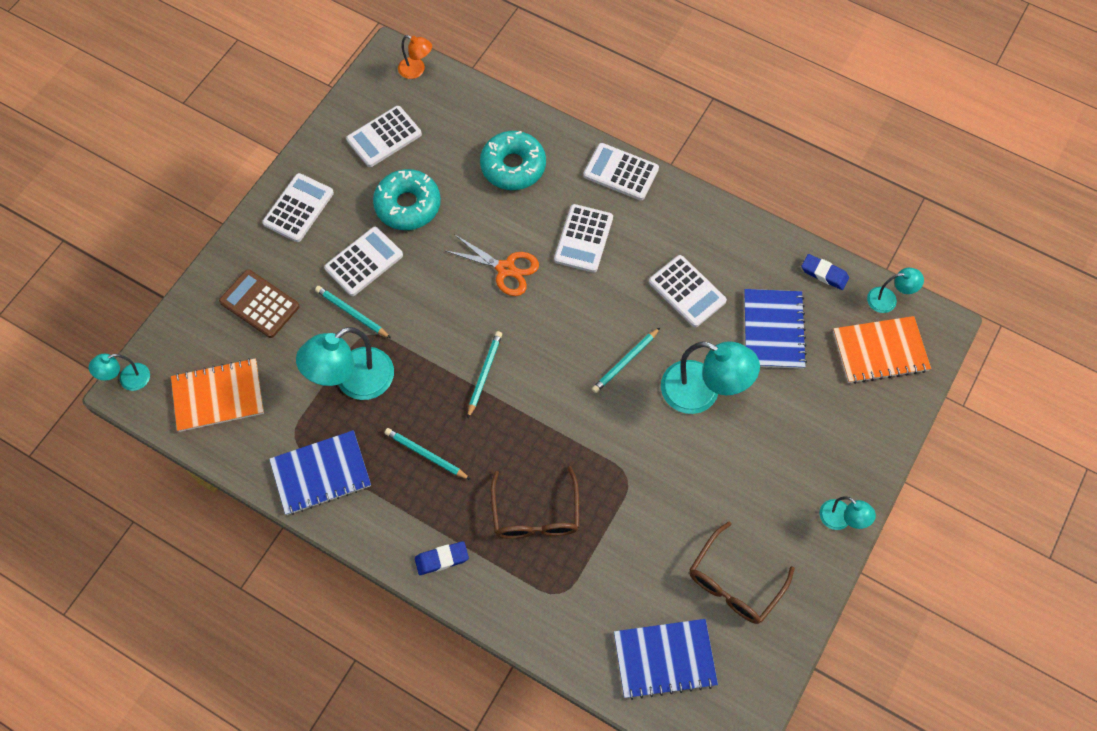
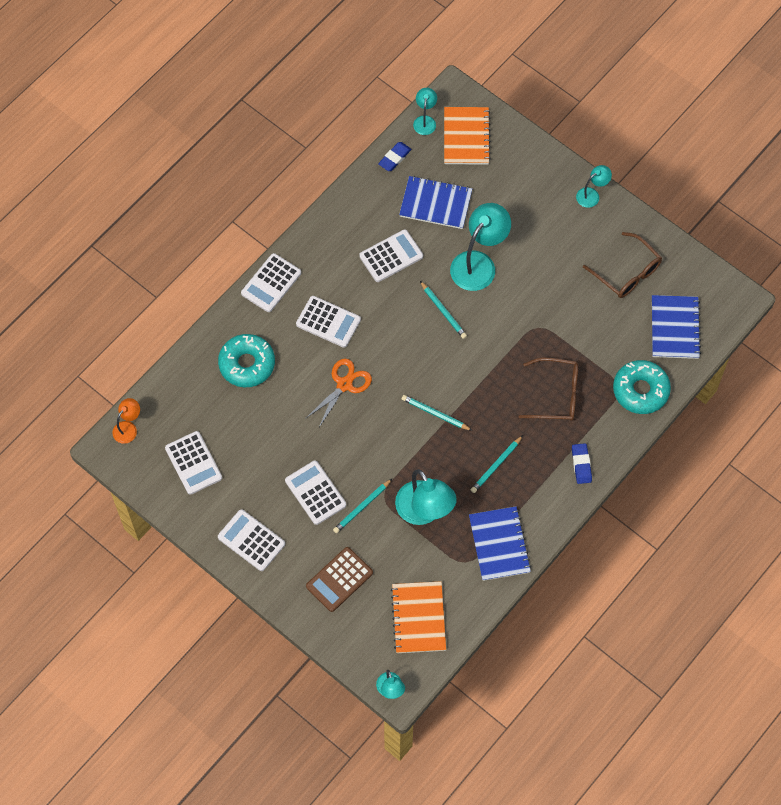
camera: 80 degrees left, 0 degrees up
turquoise donut [373,169,441,230] -> turquoise donut moved to [613,360,671,414]

